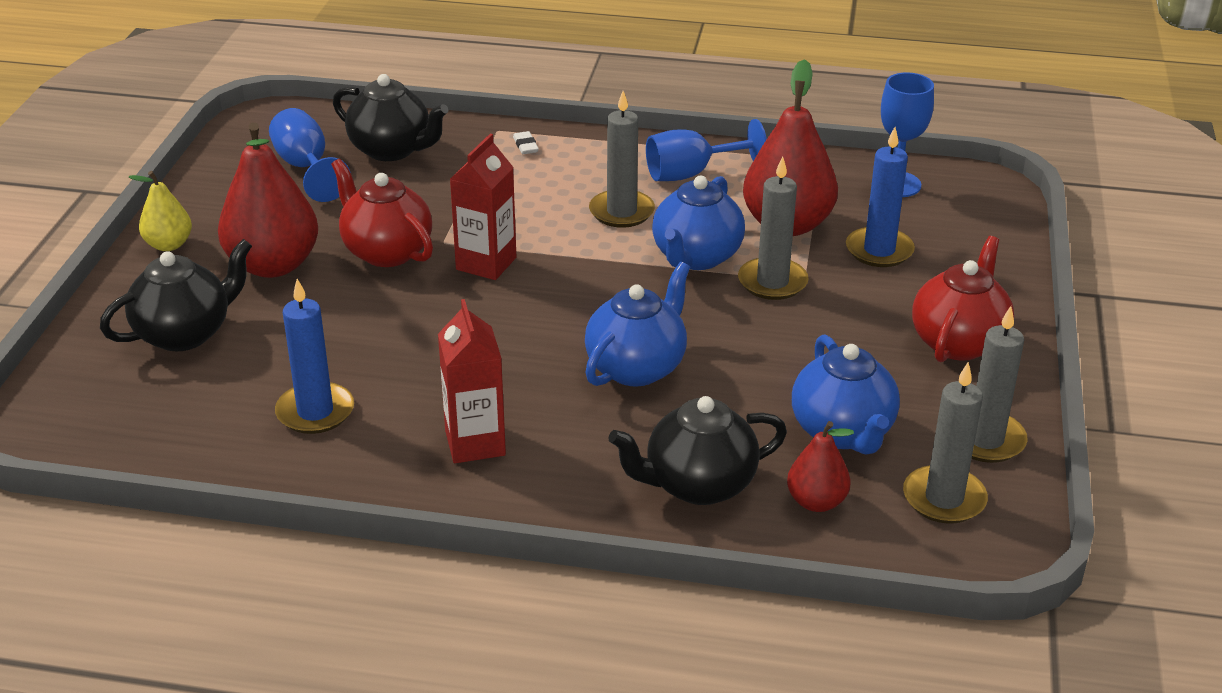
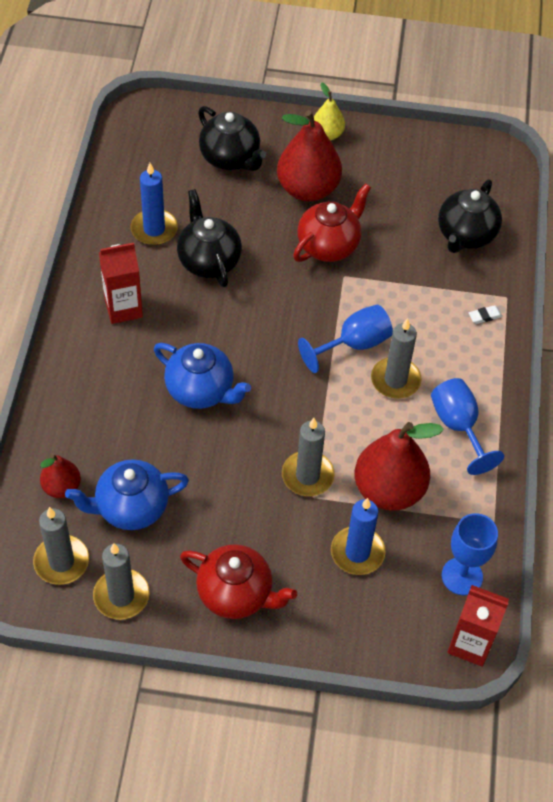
camera: 85 degrees right, 20 degrees up
blue goblet [269,108,351,202] -> blue goblet moved to [298,305,393,373]
red carton [450,134,516,280] -> red carton moved to [447,585,509,667]
black teapot [608,396,787,505] -> black teapot moved to [177,189,242,287]
blue teapot [652,176,745,270] -> none

